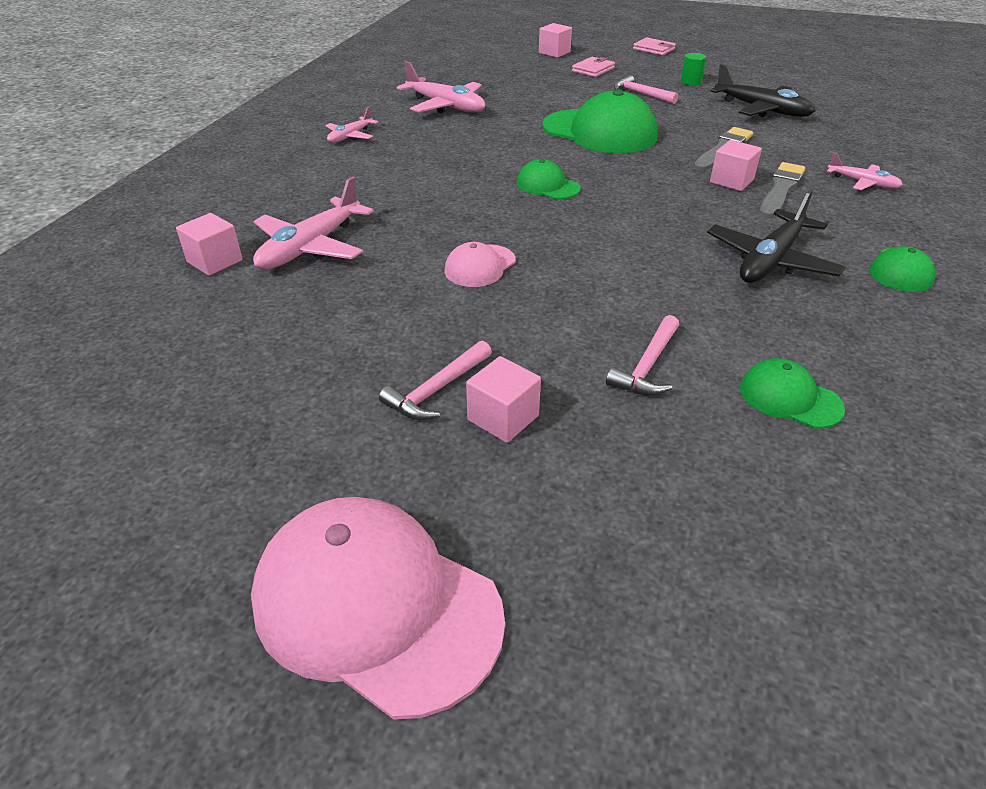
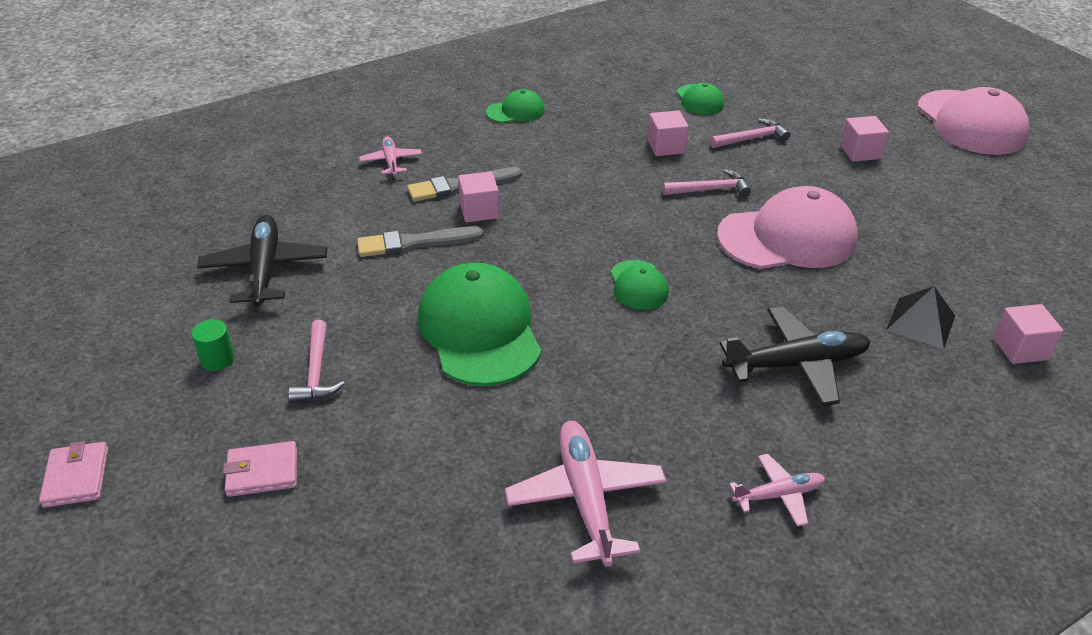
camera: 140 degrees left, 0 degrees up
pink plane [253,177,374,270] -> black pyramid [886,286,955,349]
pink hammer [379,340,492,420] -> pink hammer moved to [662,169,751,198]
pink cap [444,242,516,287] -> pink cap [717,186,858,269], size x2.00
pink cube [539,23,572,58] -> pink cube moved to [647,110,689,156]
black plane [707,189,846,283] -> black plane moved to [720,306,870,406]

